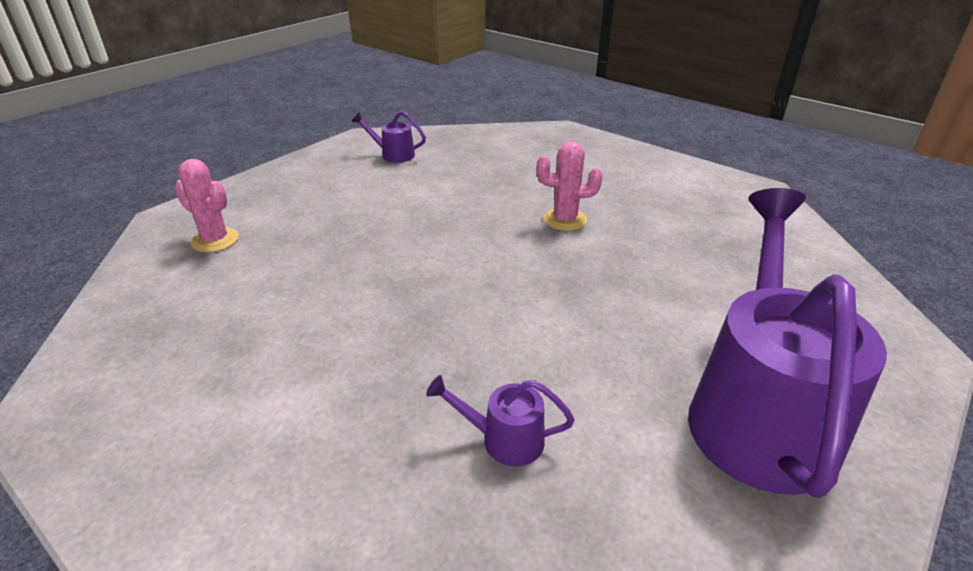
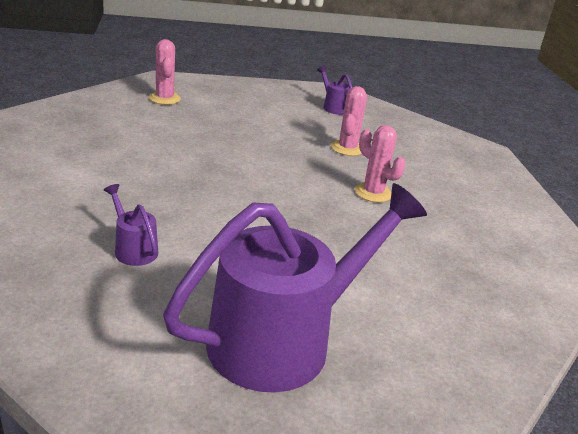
camera: 40 degrees right, 5 degrees down
none -> pink cactus [331,86,367,156]

